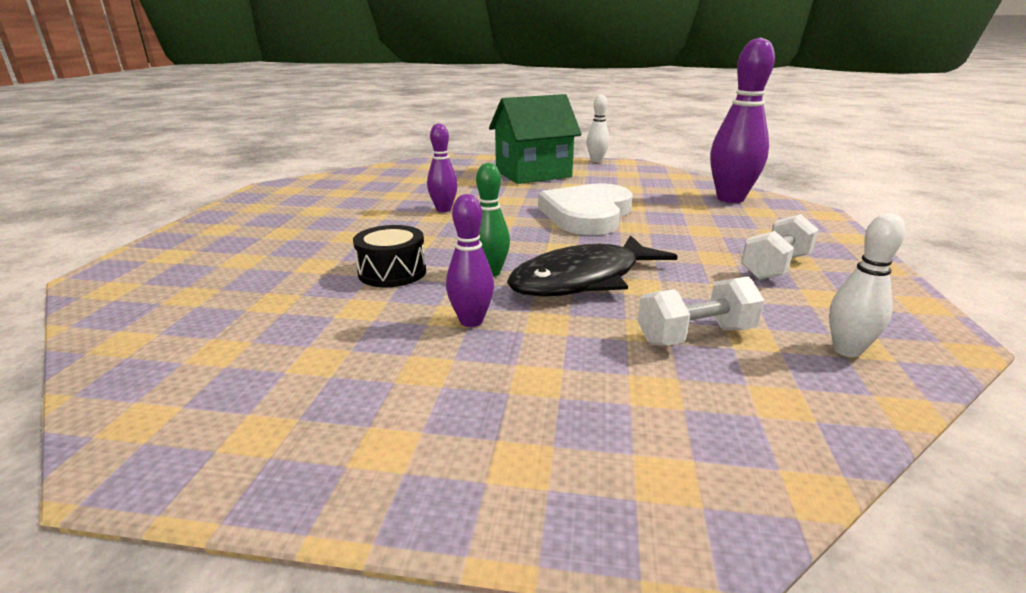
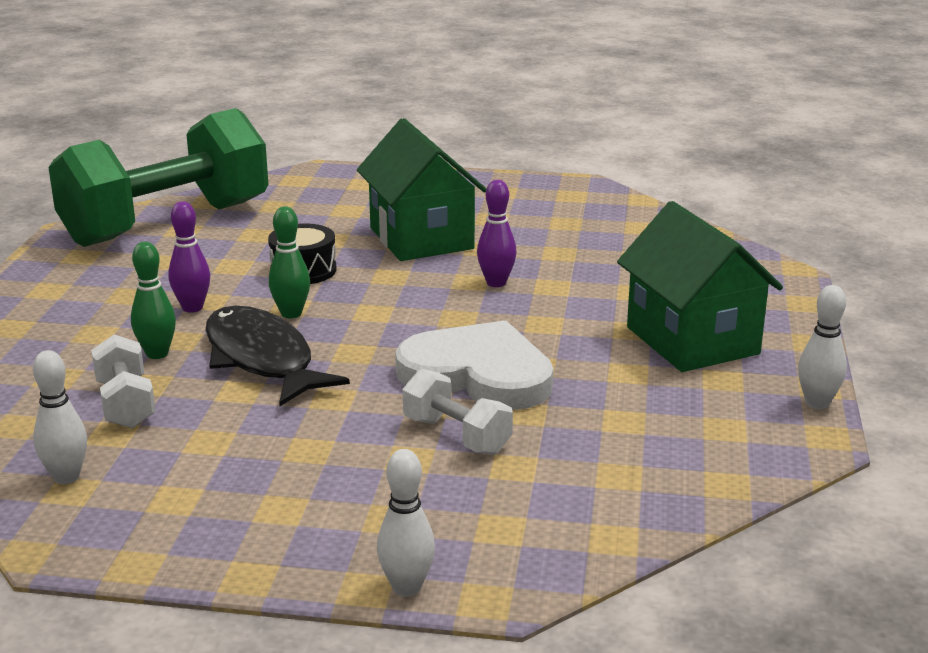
camera: 90 degrees right, 0 degrees up
purple bowling pin [710,37,775,203] -> none
white dumbbell [741,214,819,280] -> white dumbbell moved to [403,369,513,455]
none -> green dumbbell [48,108,268,247]
none -> green bowling pin [131,242,176,359]
none -> green house [357,118,487,261]
none -> white bowling pin [377,449,435,597]

